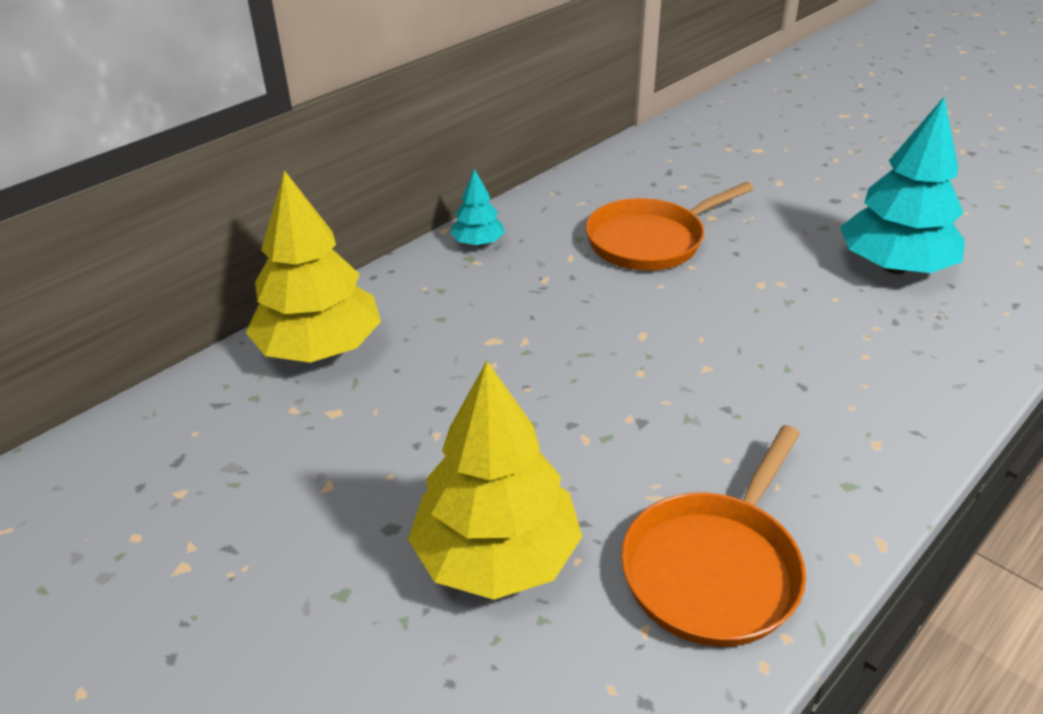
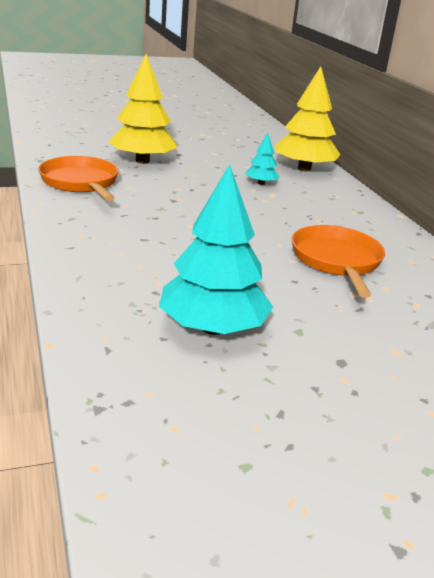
camera: 115 degrees right, 10 degrees down
turquoise tree [450,169,505,246] -> turquoise tree moved to [246,133,279,185]

